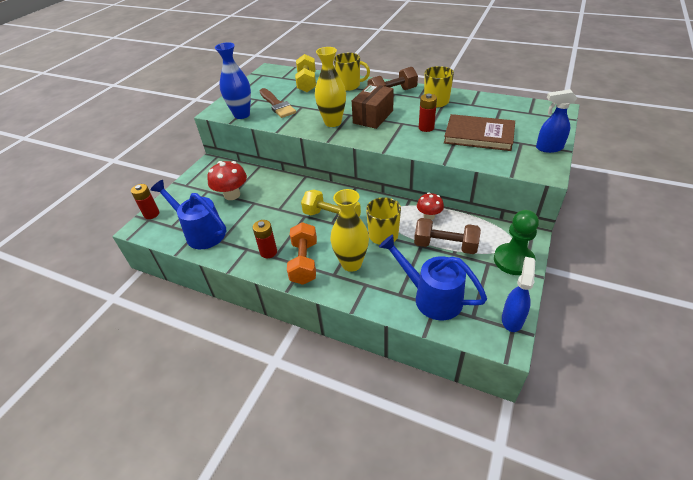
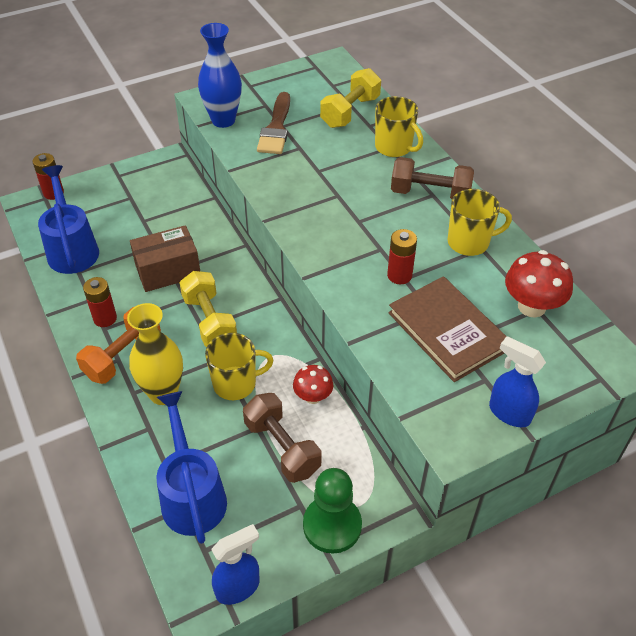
camera: 35 degrees right, 5 degrees up
red mushroom [207,161,247,200] -> red mushroom moved to [505,250,573,318]
yellow vase [315,47,346,127] -> none
brown box [352,84,394,129] -> brown box moved to [130,225,200,292]

